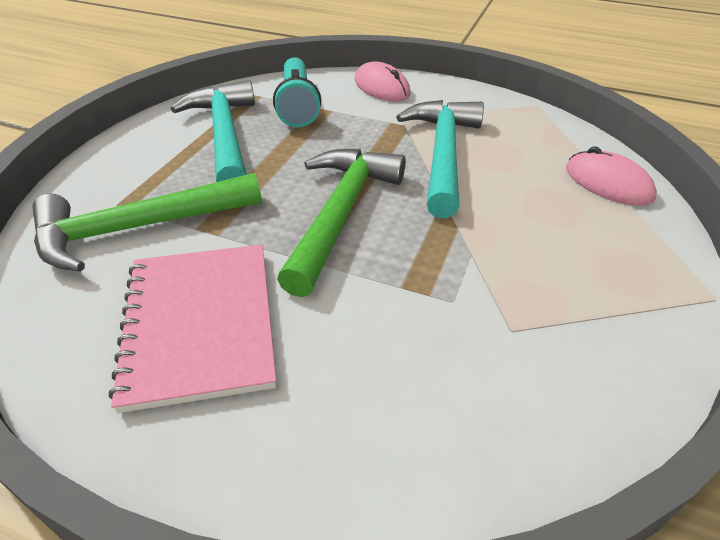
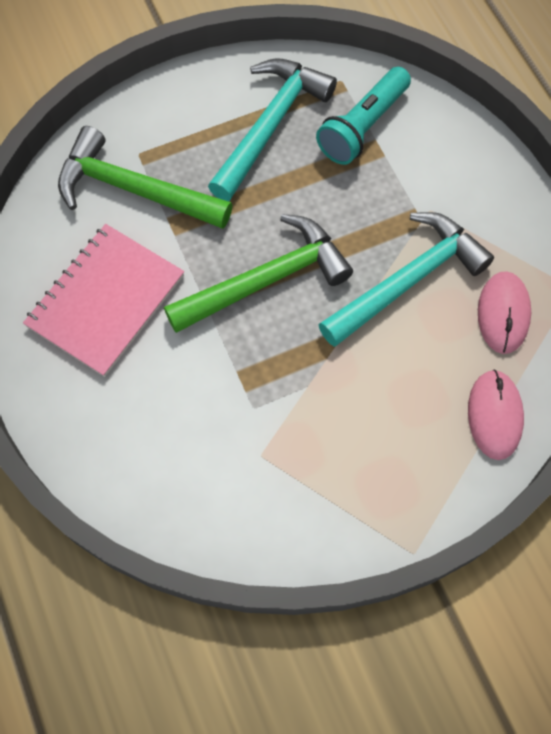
camera: 45 degrees right, 25 degrees up
pink mouse [355,61,411,101] -> pink mouse moved to [478,271,531,354]

